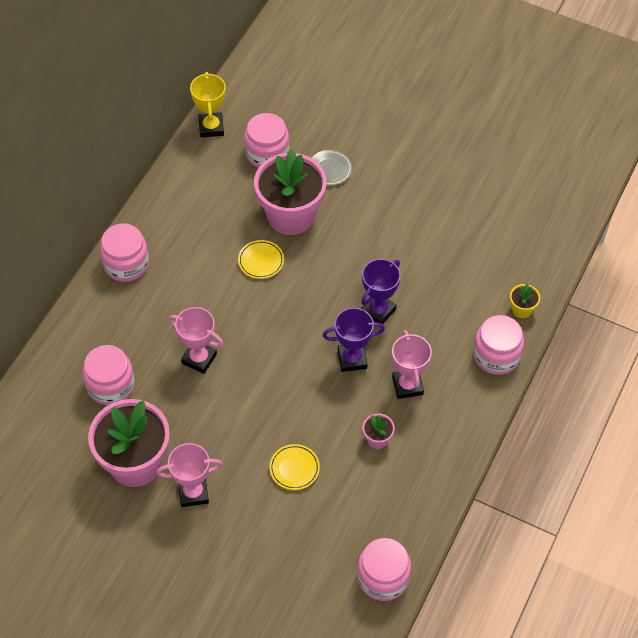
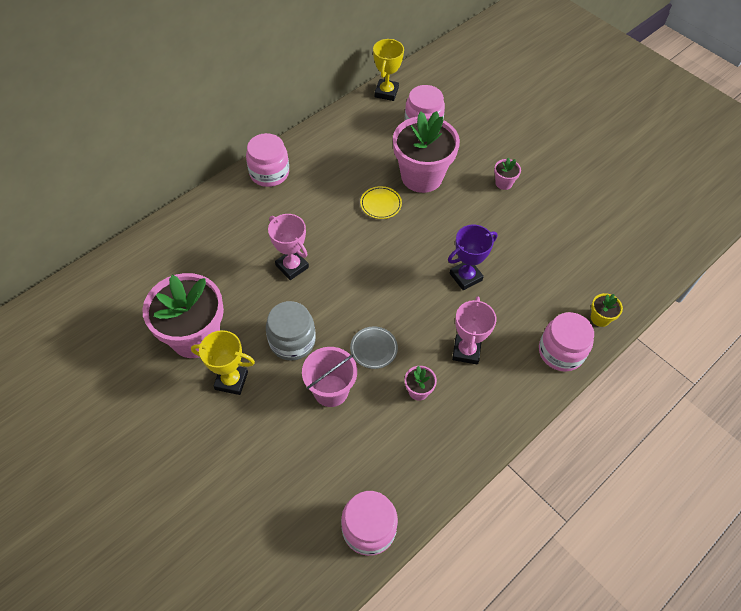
camera: 20 degrees right, 0 degrees up
pink jar [83,345,135,405] -> none
pink trophy [156,443,223,507] -> yellow trophy [191,330,255,395]
yellow plate [269,444,320,490] -> pink bucket [302,347,357,407]
grey plate [312,150,352,186] -> grey plate moved to [350,327,398,369]
purple trophy [323,308,385,372] -> none
none -> grey jar [266,301,316,361]
none -> pink flower pot [494,158,521,190]

